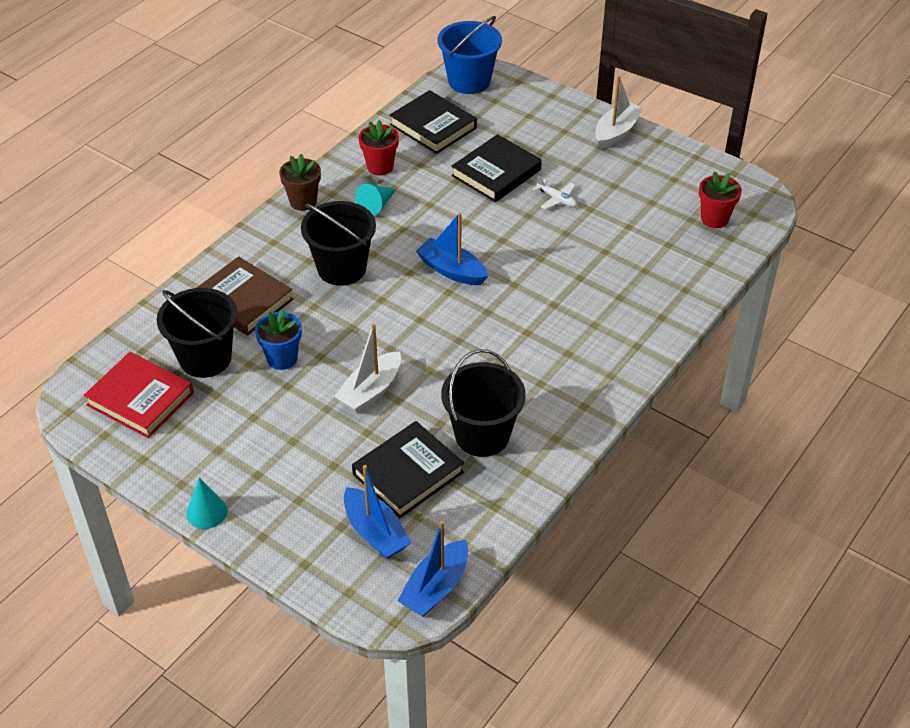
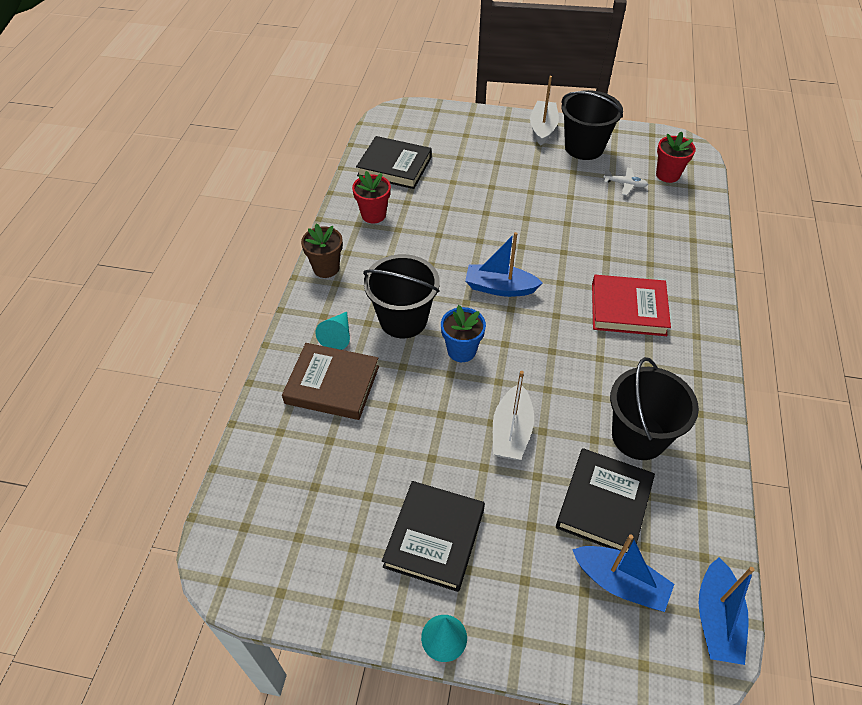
camera: 25 degrees left, 5 degrees up
red book [83,352,194,438] -> red book moved to [592,275,671,336]
black bucket [157,288,238,378] -> black bucket moved to [561,90,623,160]
blue flower pot [255,309,302,370] -> blue flower pot moved to [441,305,486,362]
turquoise cone [356,184,397,216] -> turquoise cone moved to [316,312,350,350]
blue bucket [438,16,502,94] -> none
black book [451,134,542,202] -> black book moved to [382,481,485,592]
white plane [533,175,577,210] -> white plane moved to [603,168,648,196]

